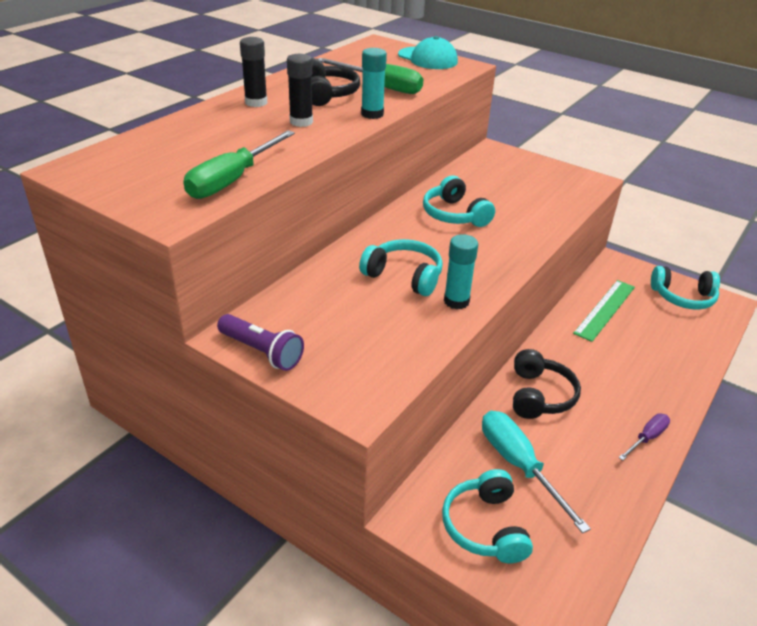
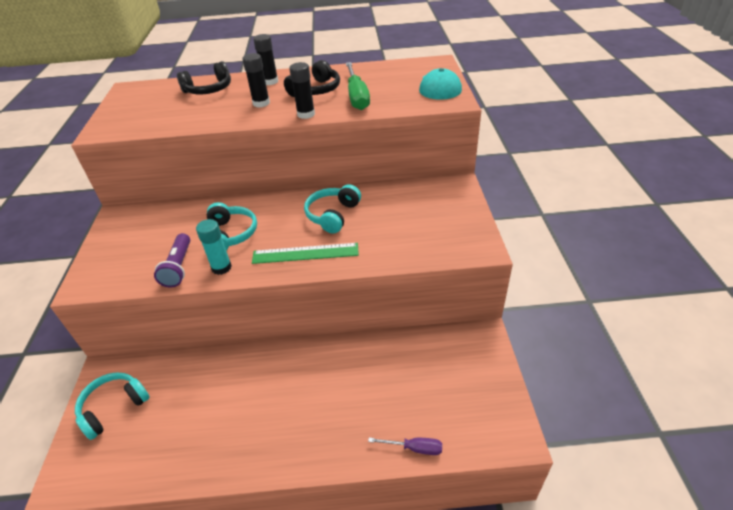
camera: 55 degrees right, 5 degrees up
green screwdriver [183,130,295,199] -> none
purple flashlight [217,314,304,371] -> purple flashlight moved to [154,233,190,287]
turquoise glue stick [361,48,387,119] -> black glue stick [289,62,315,119]
turquoise screwdriver [482,411,591,533] -> none
black headphones [513,349,581,419] -> black headphones moved to [177,61,231,94]
green ruler [573,280,635,342] -> green ruler moved to [252,243,359,264]
purple screwdriver [618,414,670,460] -> purple screwdriver moved to [368,438,442,455]
turquoise headphones [651,266,720,310] -> none

